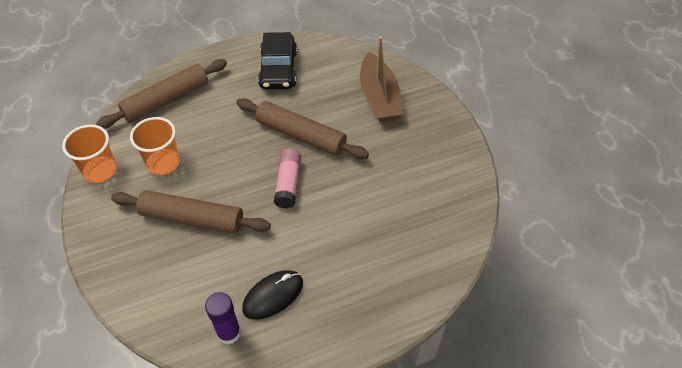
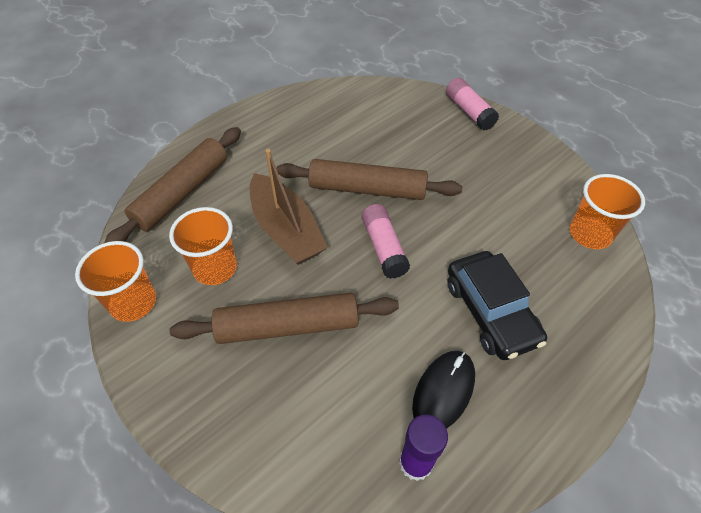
camera: 20 degrees left, 0 degrees up
black car [258,32,297,89] -> black car moved to [447,251,547,360]
brown boat [360,36,403,122] -> brown boat moved to [250,149,328,265]
none -> pink glue stick [446,78,499,131]
none -> orange cup [570,174,645,249]

